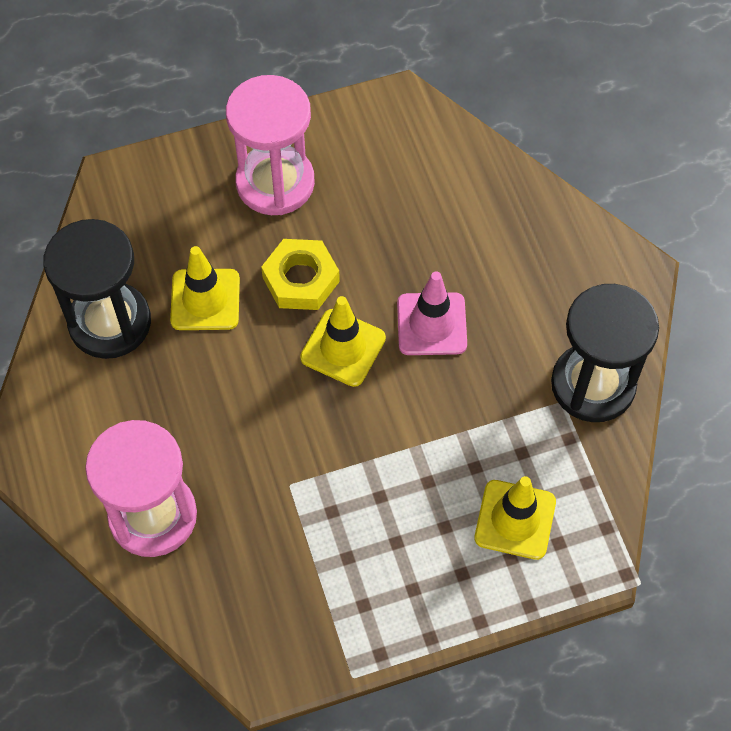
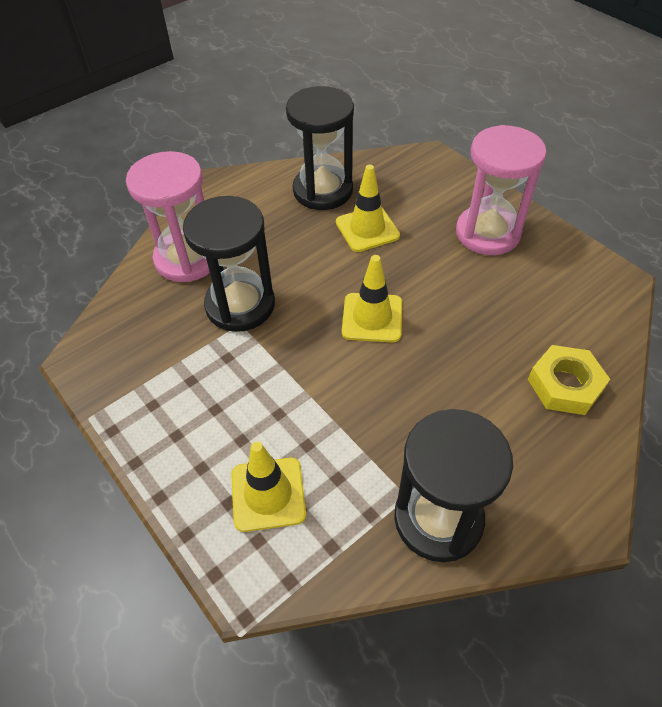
camera: 70 degrees right, 10 degrees down
yellow nut [261,239,340,310] -> yellow nut moved to [528,345,610,415]
pink traffic cone [397,272,467,355] -> none
none -> black hourglass [183,196,275,332]

